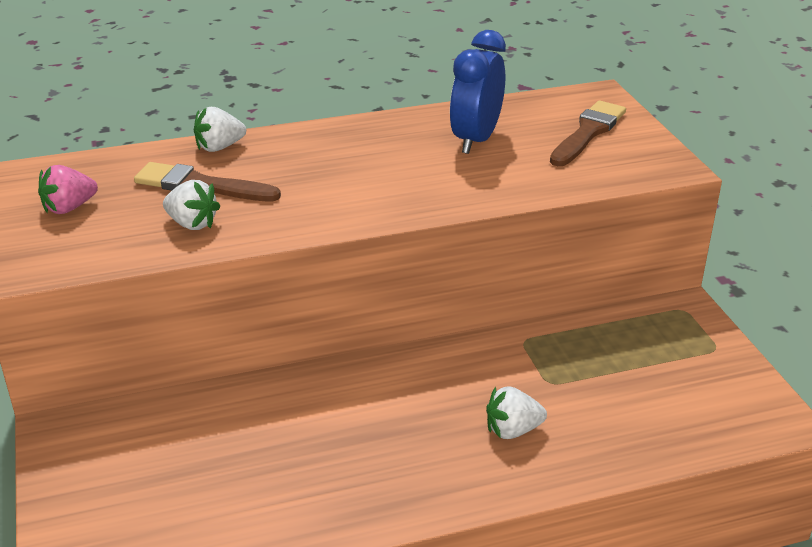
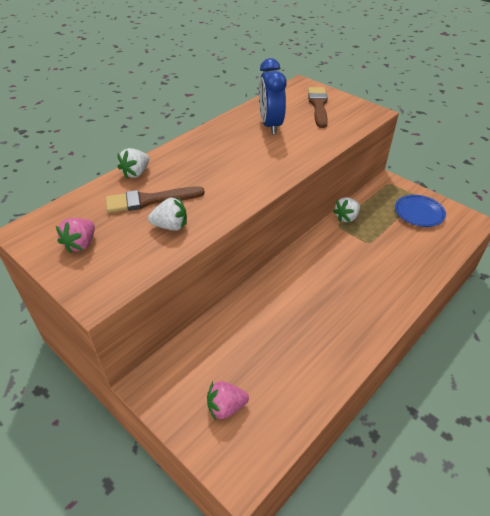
camera: 30 degrees left, 10 degrees up
white strawberry [486,386,547,439] -> white strawberry moved to [333,197,360,222]
none -> pink strawberry [207,381,249,421]
none -> blue plate [395,195,446,227]

